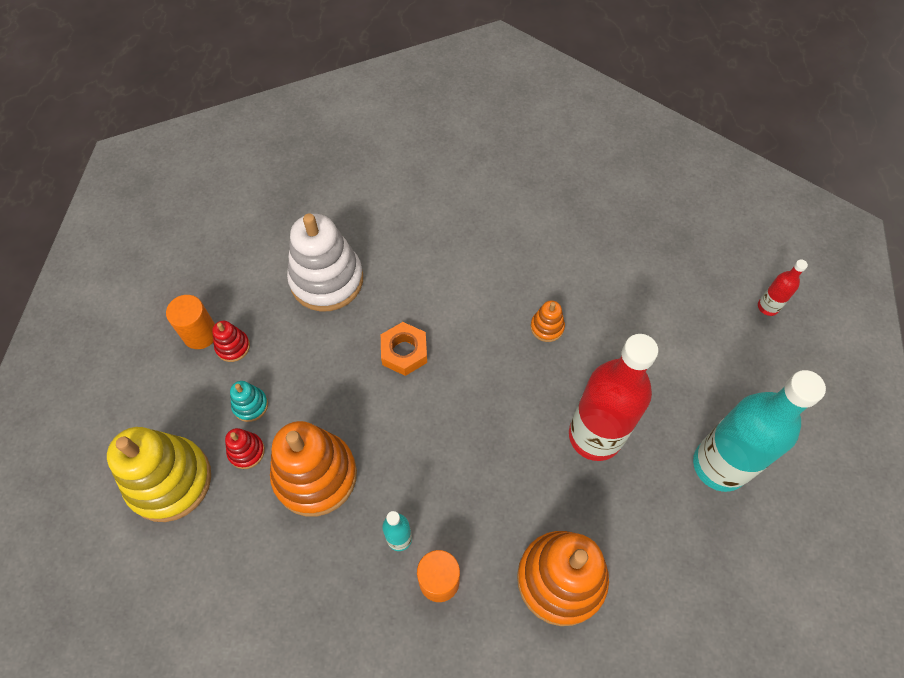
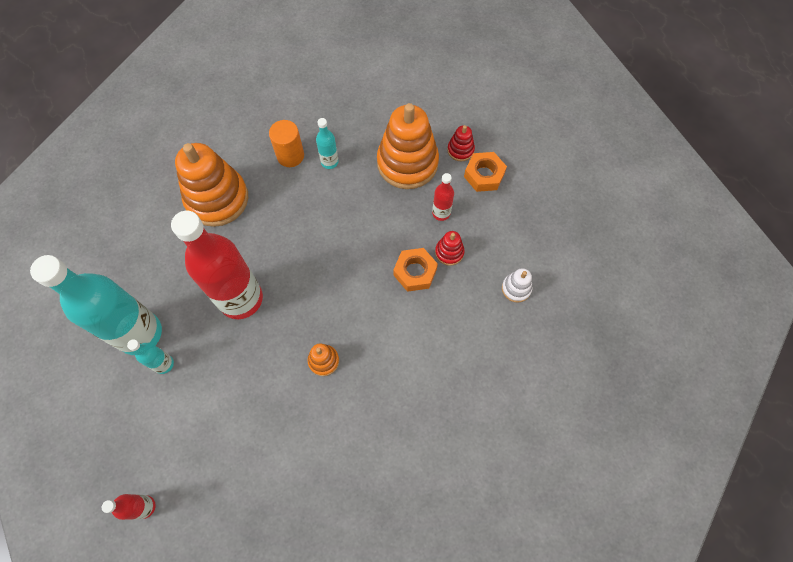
camera: 145 degrees right, 5 degrees up
yellow stacking toy [107,427,211,522] -> none
orange cylinder [166,295,215,349] -> none
red stacking toy [212,321,250,362] -> red stacking toy moved to [435,231,465,266]
turquoise stacking toy [230,381,268,422] -> orange nut [464,152,507,192]
white stacking toy [287,213,363,312] -> white stacking toy [502,268,532,303], size x0.44
none -> turquoise bottle [127,339,174,374]
none -> red bottle [432,173,454,221]

